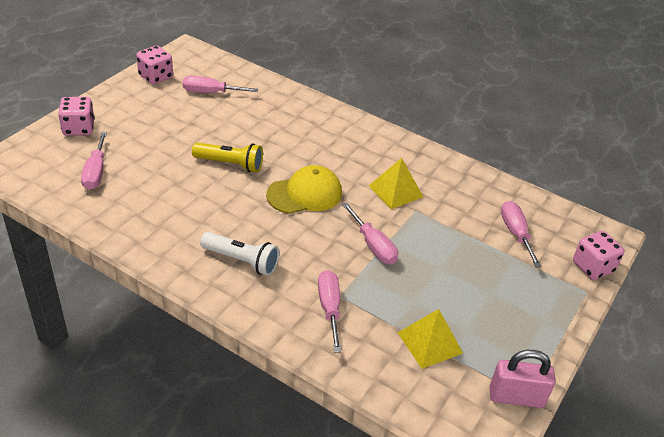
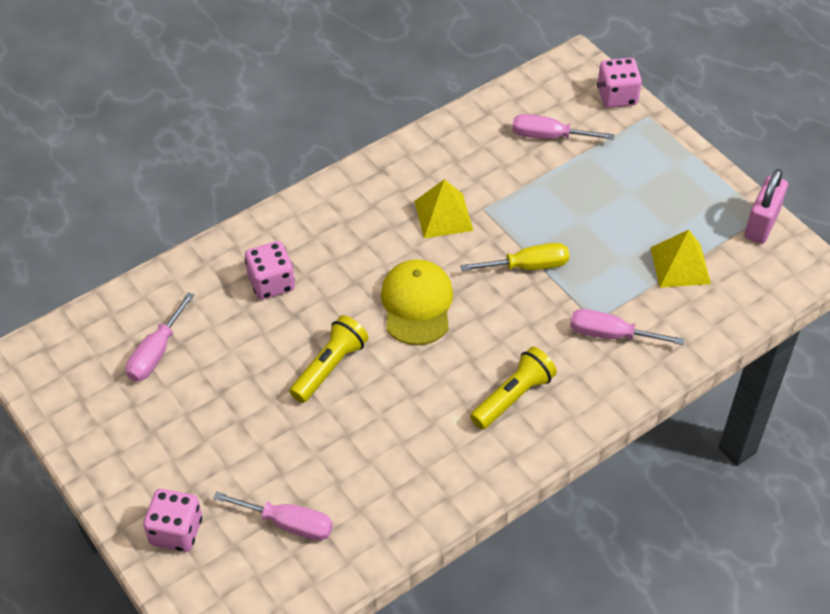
camera: 65 degrees left, 10 degrees up
pink dice [136,46,173,84] -> pink dice moved to [245,241,295,300]
white flashlight [200,232,279,276] -> yellow flashlight [470,347,557,430]
pink screwdriver [342,203,398,264] -> yellow screwdriver [460,243,569,271]

